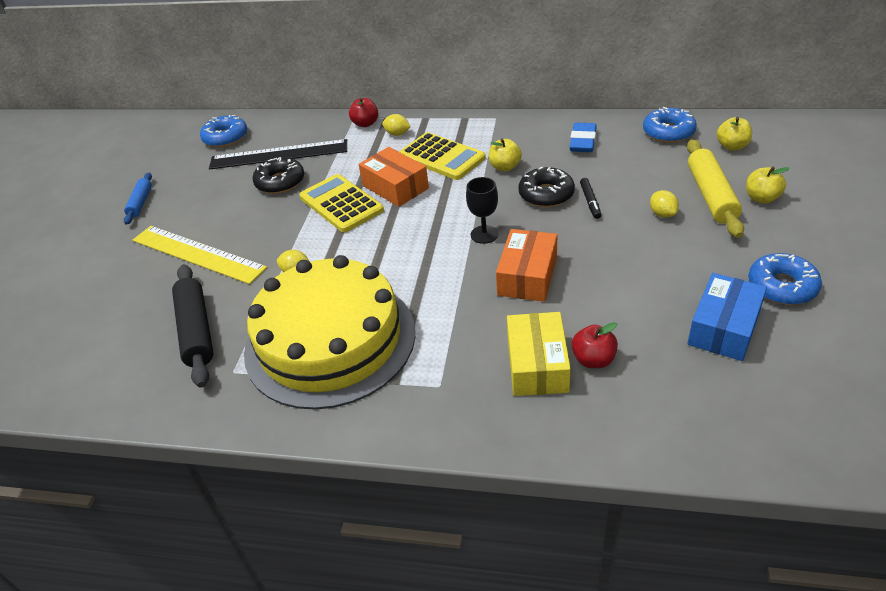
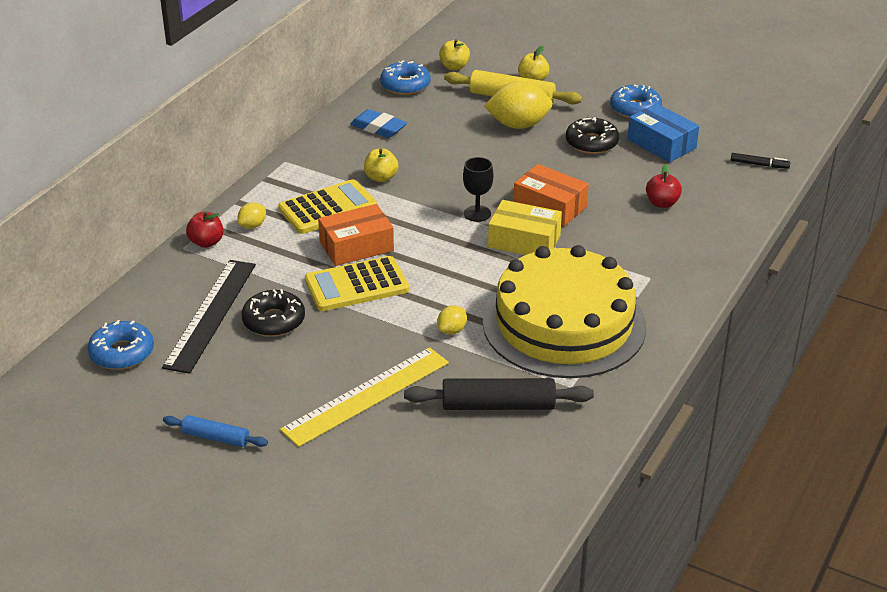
camera: 75 degrees left, 5 degrees down
yellow box [507,312,571,396] -> yellow box moved to [488,200,562,255]
black donut [518,167,575,207] -> black donut moved to [566,117,619,154]
black marker [580,178,601,219] -> black marker moved to [731,153,790,169]
yellow lemon [650,190,679,218] -> yellow lemon [484,81,553,129], size x2.04

